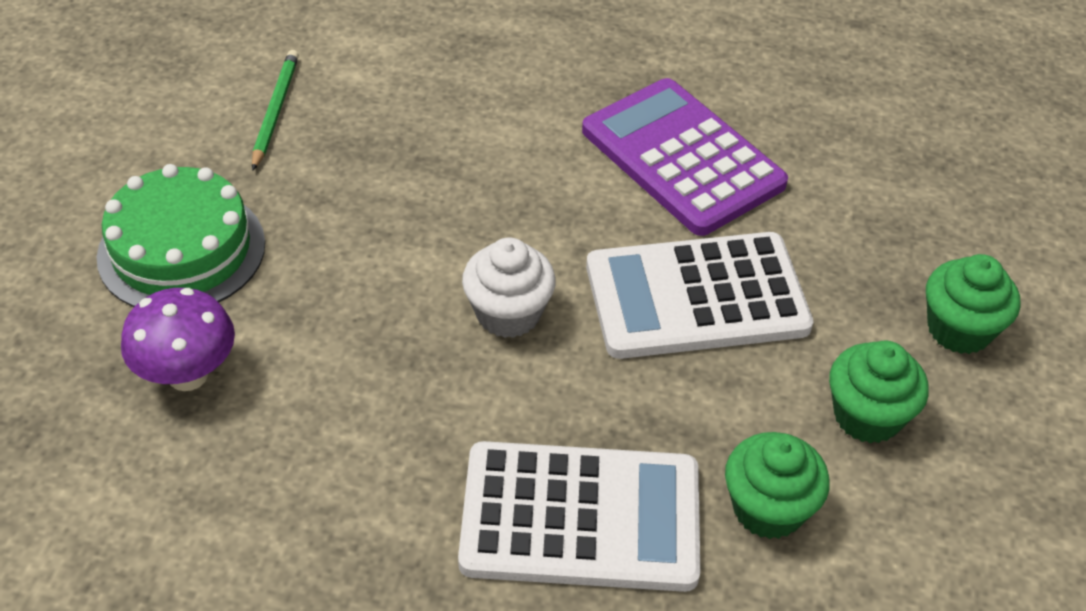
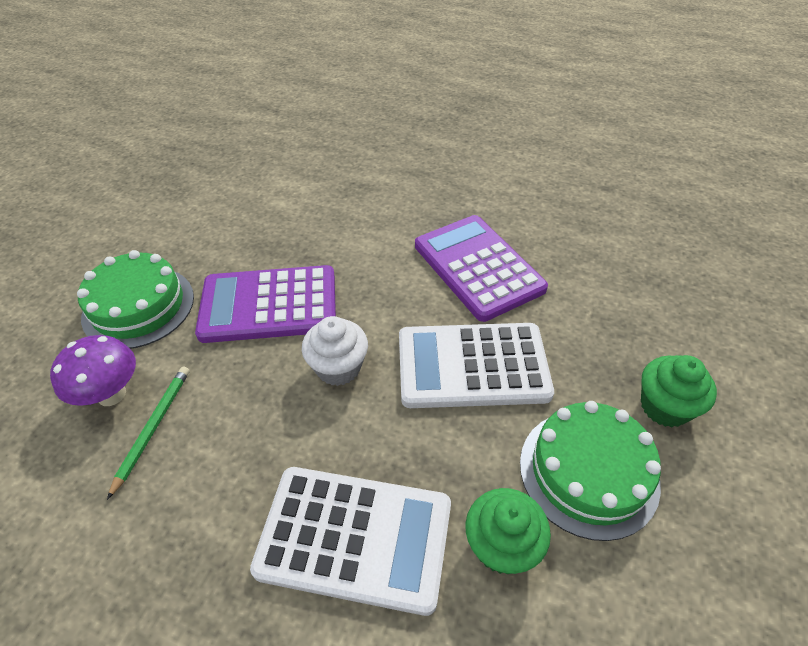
camera: 10 degrees right, 0 degrees up
green pencil [252,50,299,171] -> green pencil moved to [107,367,189,500]
green cupcake [829,341,929,444] -> green cake [520,401,661,541]
none -> purple calculator [195,265,336,343]

